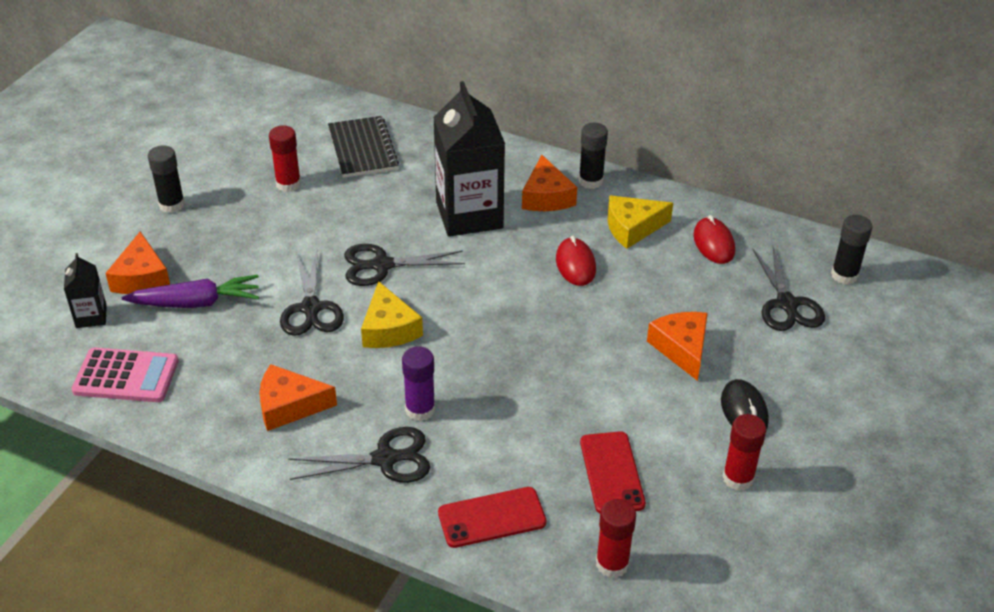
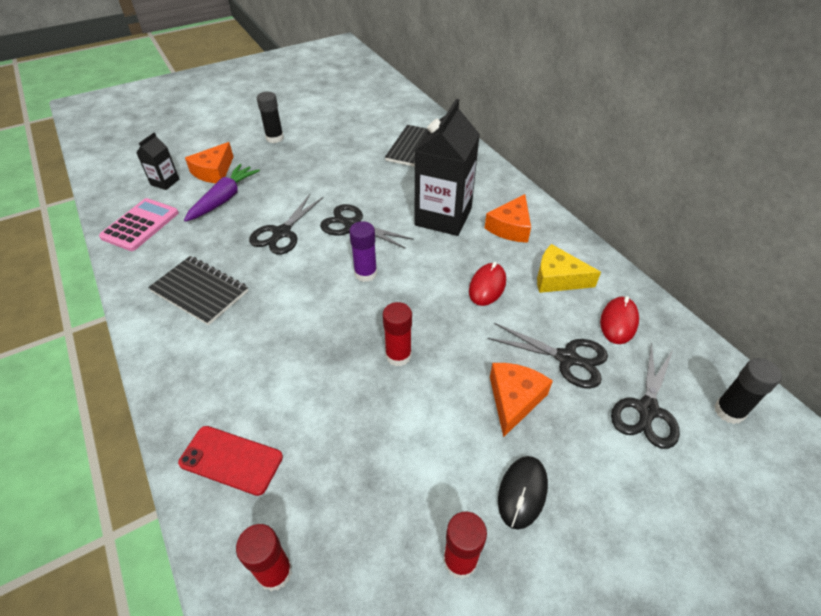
camera: 35 degrees right, 5 degrees up
pink calculator [72,348,179,402] -> pink calculator turned 105 degrees counterclockwise [99,198,179,251]
purple carrot [122,275,259,308] -> purple carrot turned 90 degrees counterclockwise [184,164,260,222]
orange cheese [259,364,337,431] -> black notebook [148,256,248,325]
red glue stick [269,126,301,192] -> red glue stick moved to [383,302,412,366]
black scissors [288,427,430,483] -> black scissors moved to [488,323,608,389]
yellow cheese [361,281,423,348] -> none
purple glue stick [402,346,435,421] -> purple glue stick moved to [349,221,377,282]
black glue stick [579,123,608,189] -> none
red phone [580,431,646,513] -> none

